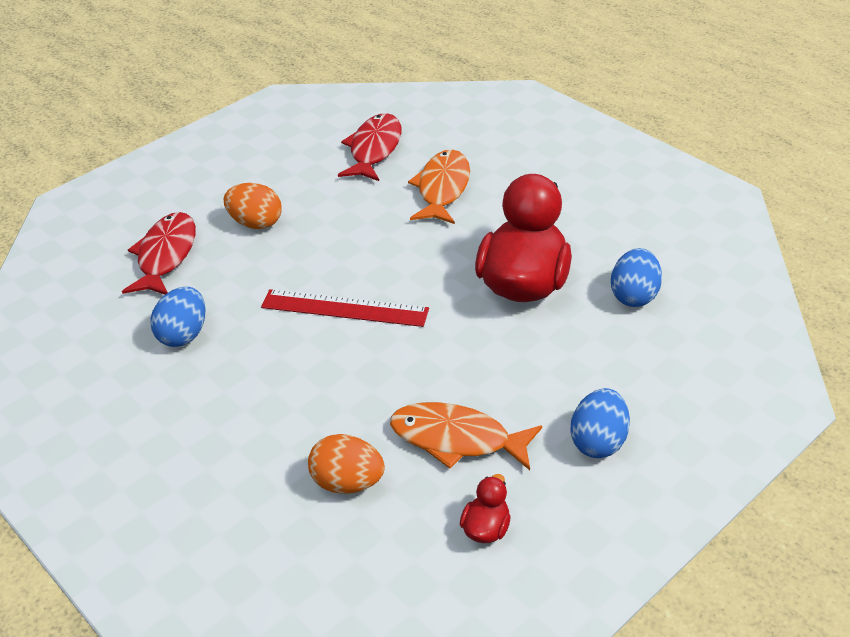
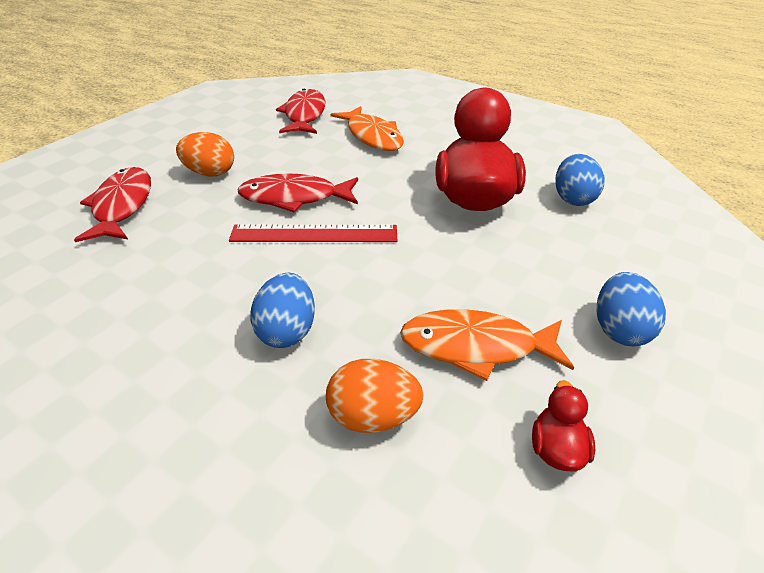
camera: 15 degrees left, 0 degrees up
blue egg [150,287,206,347] -> blue egg moved to [250,273,315,348]
orange fish [408,150,470,224] -> orange fish turned 150 degrees clockwise [330,106,404,151]
none -> red fish [237,174,358,213]

